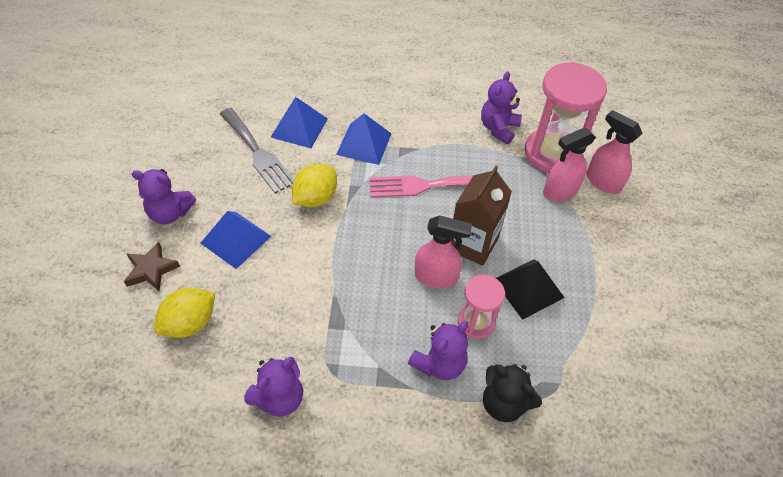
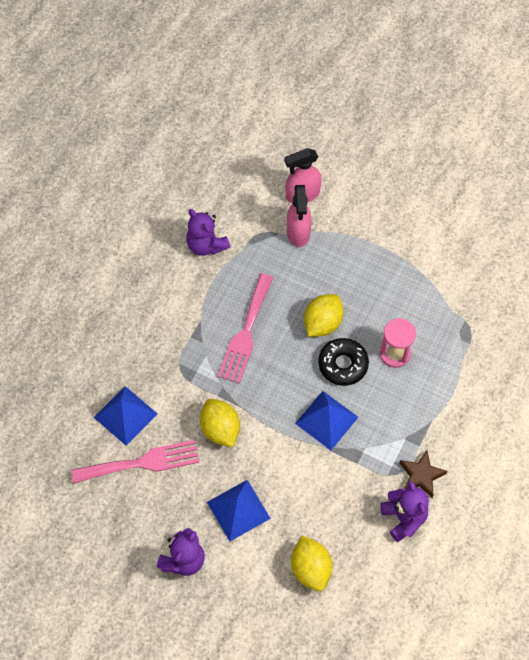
camera: 65 degrees left, 10 degrees up
brown star [124,242,180,291] -> brown star moved to [400,450,448,498]
grey fork [220,108,294,193] -> pink fork [71,440,200,484]
blue pyramid [336,113,392,165] -> blue pyramid moved to [295,391,358,450]
purple teddy bear [408,321,469,380] -> none
pink spray bottle [415,215,472,288] -> black donut [318,338,369,386]
brown carton [451,165,512,266] -> yellow lemon [304,294,343,337]
black teddy bear [483,364,542,422] -> none
black pyramid [496,259,565,320] -> none
pink hourglass [525,62,607,173] -> none

